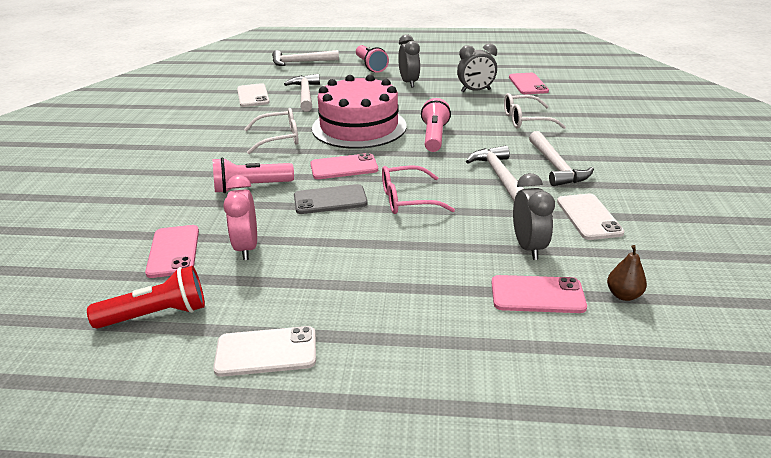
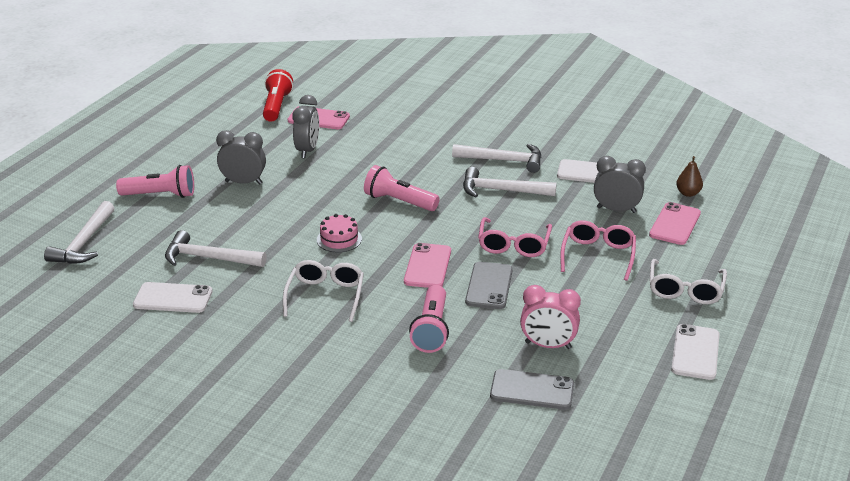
camera: 70 degrees left, 0 degrees up
red flashlight [87,266,205,329] -> red flashlight moved to [263,69,293,122]
pink phone [145,225,199,278] -> grey phone [490,369,574,410]
pink cake [312,75,406,149] -> pink cake [317,214,362,252], size x0.41
white glasses [504,93,566,129] -> white glasses moved to [650,259,727,304]
none -> pink glasses [560,220,636,281]

